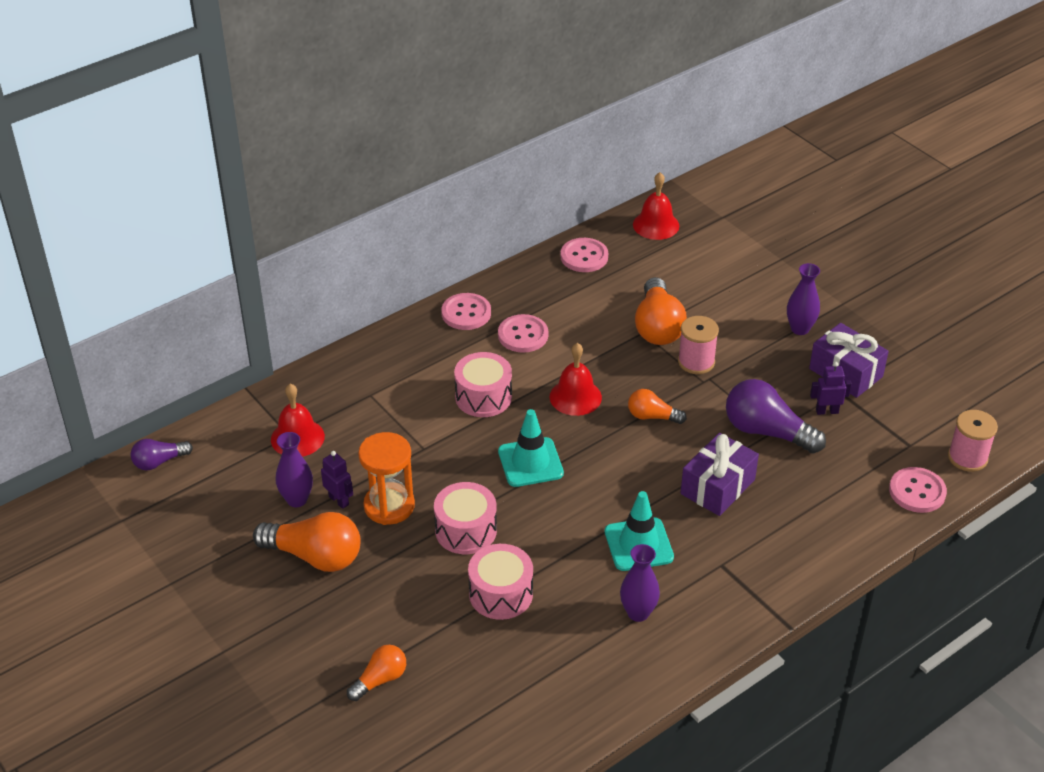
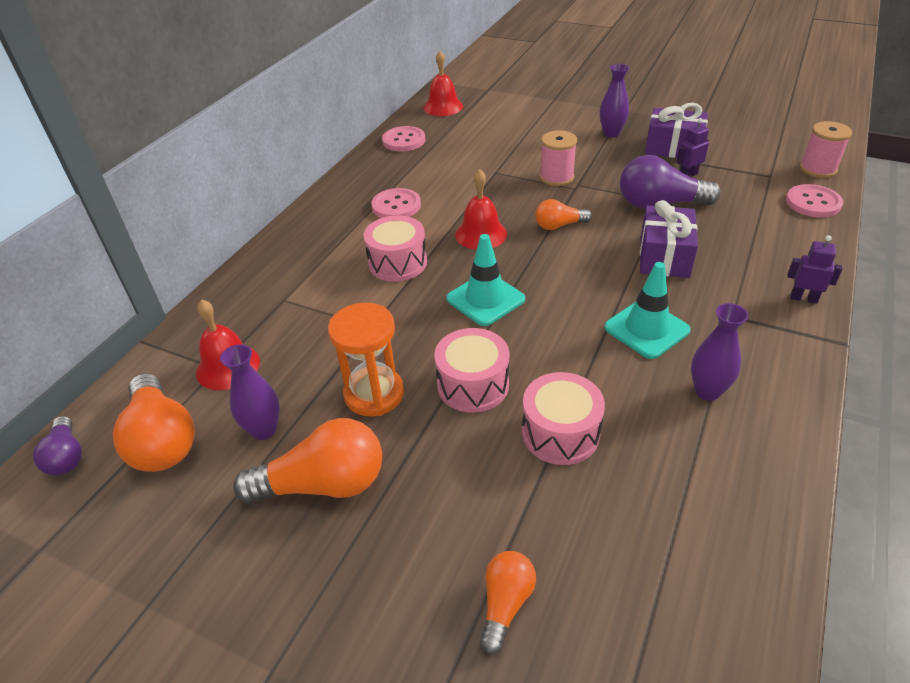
camera: 25 degrees left, 0 degrees up
purple light bulb [131,439,193,471] -> purple light bulb turned 60 degrees counterclockwise [33,416,82,476]
purple robot [321,451,353,509] -> purple robot moved to [787,235,843,304]
pink button [441,293,491,330] -> none
orange light bulb [635,277,687,345] -> orange light bulb moved to [113,373,195,472]

